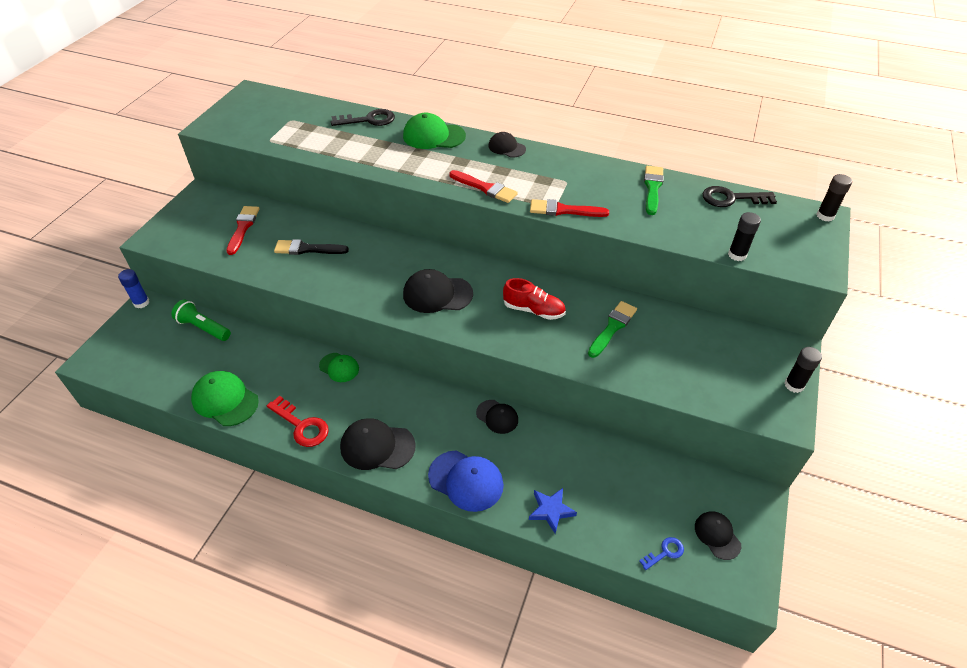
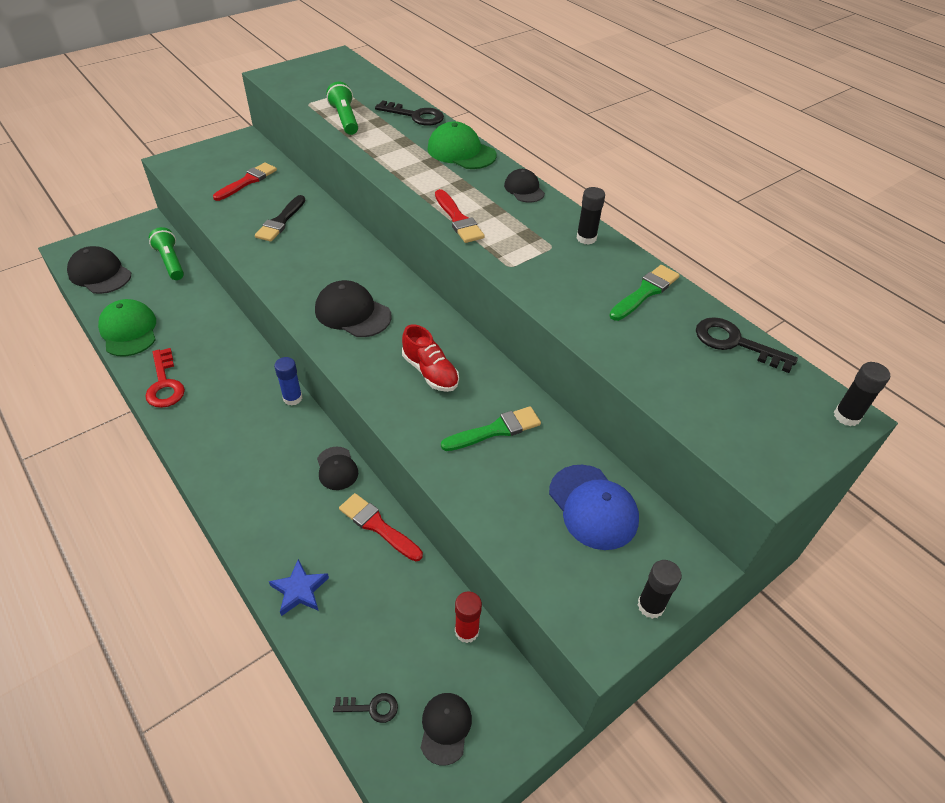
camera: 30 degrees right, 0 degrees up
blue glue stick [118,269,150,308] -> blue glue stick moved to [274,357,302,406]
black brush [274,239,349,255] -> black brush turned 105 degrees counterclockwise [255,195,305,242]
green cap [319,353,359,382] -> none
black cap [340,418,416,470] -> black cap moved to [67,246,131,294]
blue cap [428,450,504,512] -> blue cap moved to [549,465,639,550]
red brush [530,199,609,217] -> red brush moved to [339,493,423,562]
blue key [639,537,684,570] -> black key [333,693,398,723]
black glue stick [728,212,761,261] -> black glue stick moved to [577,187,605,245]
none -> green flashlight [326,82,358,135]
none -> red glue stick [455,591,482,643]

